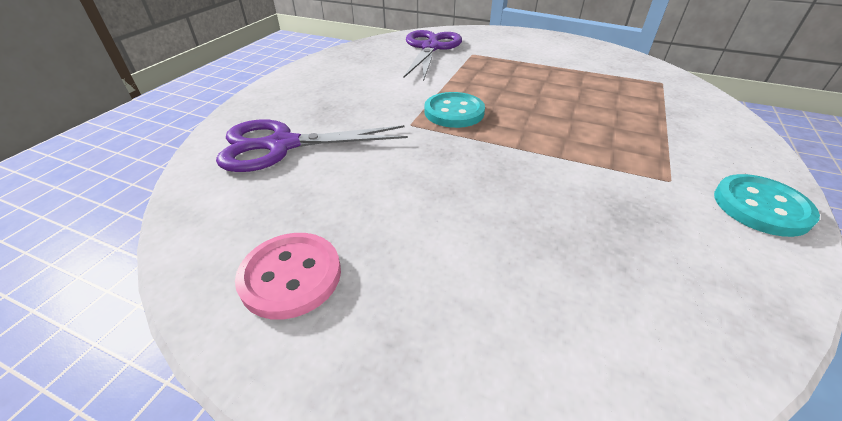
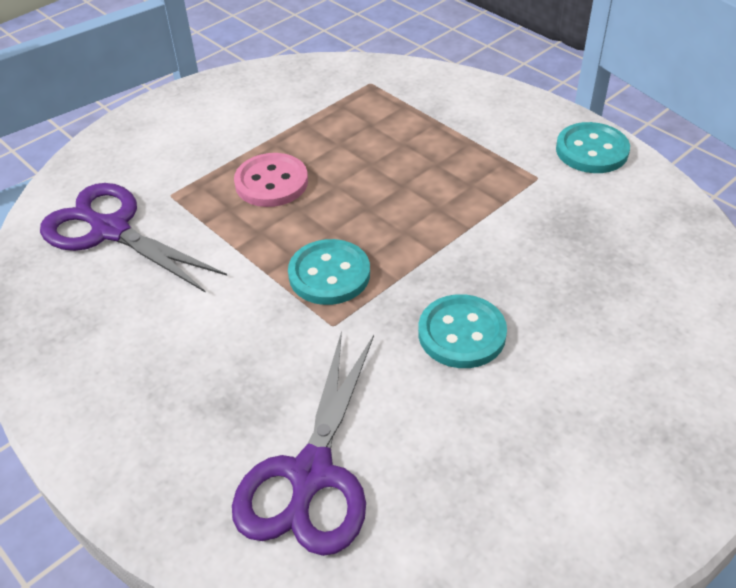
camera: 65 degrees left, 5 degrees up
pink button [235,233,341,320] -> pink button moved to [234,153,308,207]
none -> turquoise button [418,294,507,368]

